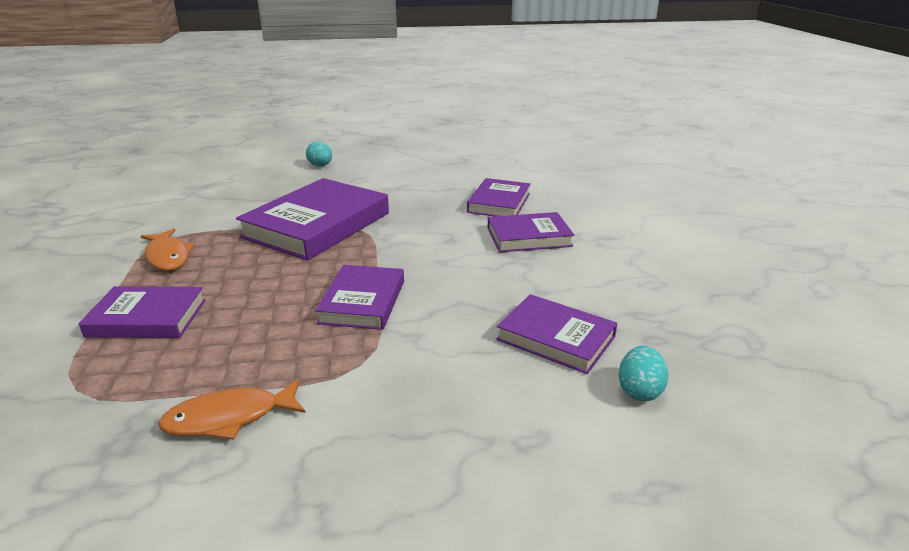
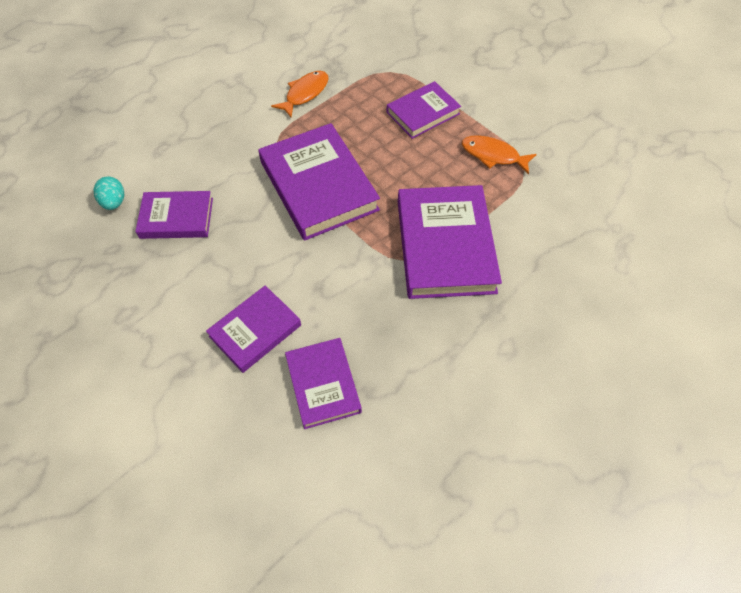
camera: 145 degrees right, 30 degrees up
turquoise egg [306,142,332,166] -> none
purple book [315,265,404,330] -> purple book [258,123,380,241], size x1.70

